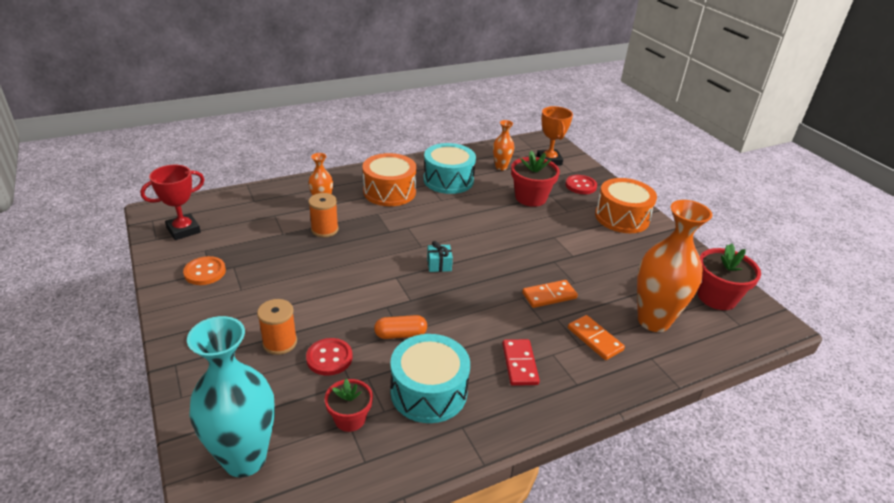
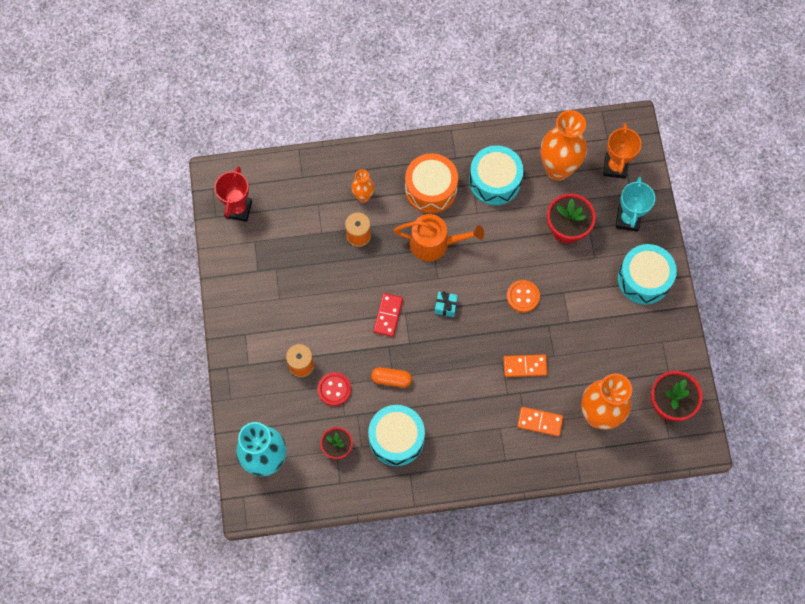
camera: 20 degrees right, 35 degrees up
red trophy [140,165,205,240] -> red trophy turned 60 degrees counterclockwise [215,166,252,222]
orange button [183,256,226,285] -> orange button moved to [507,280,540,313]
orange vase [493,120,514,170] -> orange vase [541,110,587,181], size x2.00
red domino [502,339,540,386] -> red domino moved to [373,293,403,337]
red button [565,175,597,194] -> turquoise trophy [616,176,655,232]
orange domino [568,315,625,360] -> orange domino turned 60 degrees counterclockwise [517,407,563,436]
orange drum [595,178,657,233] -> turquoise drum [617,244,677,305]
none -> orange watering can [393,214,484,261]

